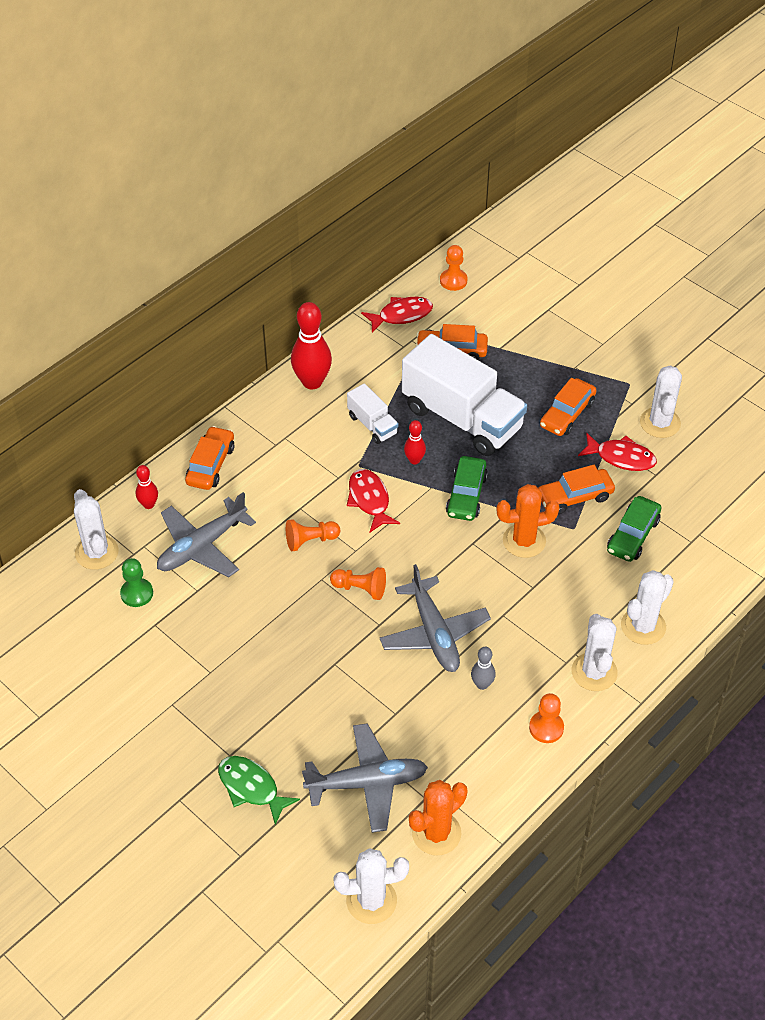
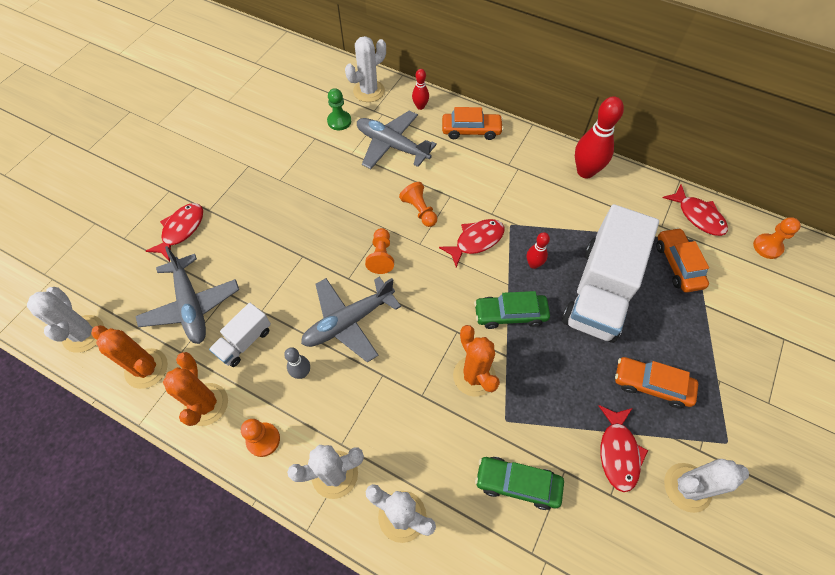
camera: 75 degrees right, 10 degrees up
green fish [218,756,300,825] -> red fish [146,203,203,262]
white truck [347,383,399,444] -> white truck moved to [209,303,271,367]
orange car [538,465,615,514] -> none
none -> orange cactus [163,352,228,426]

